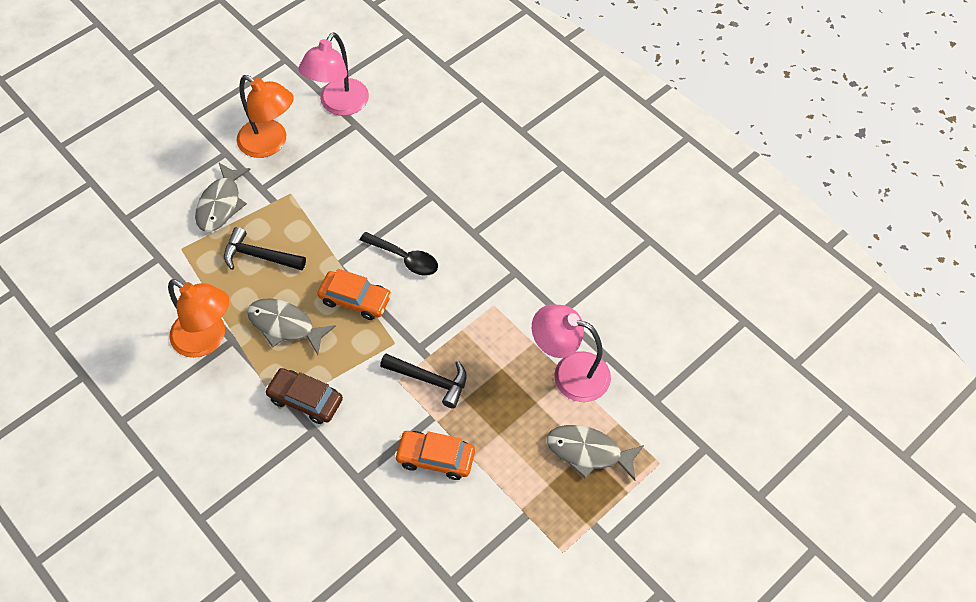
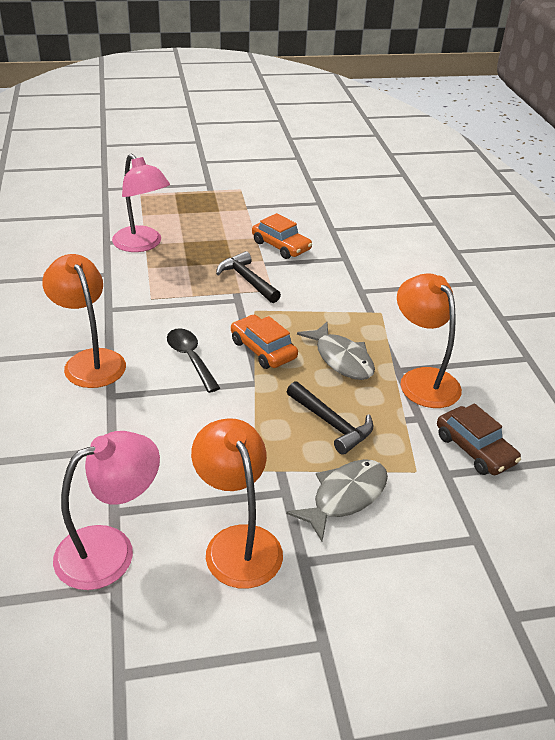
camera: 150 degrees left, 20 degrees down
brown car [265,368,343,424] -> brown car moved to [437,404,521,475]
grey fish [547,425,644,480] -> none
none -> orange lamp [42,254,126,388]

